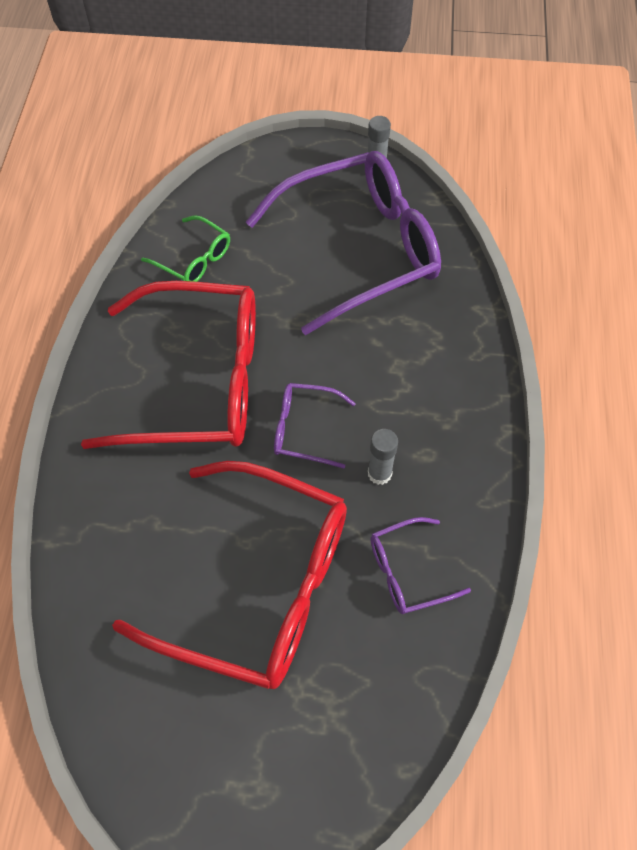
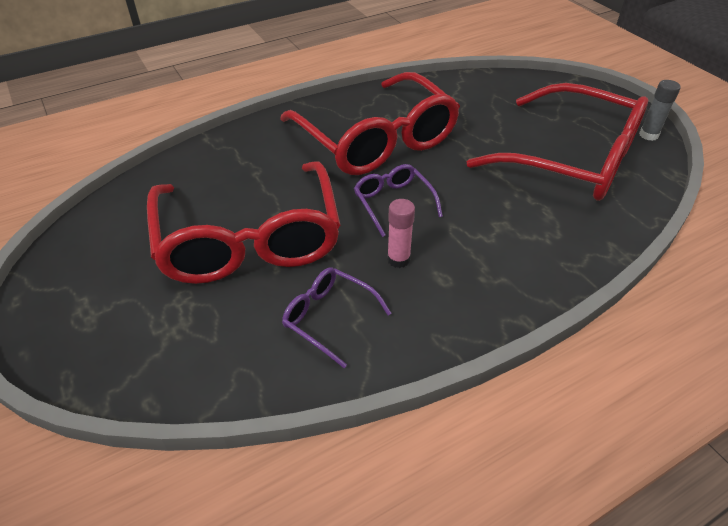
camera: 55 degrees right, 15 degrees down
green glasses [141,215,230,282] -> none
purple glasses [246,151,441,335] -> red glasses [467,83,648,201]
grey glue stick [368,429,398,485] -> pink glue stick [387,199,415,268]

